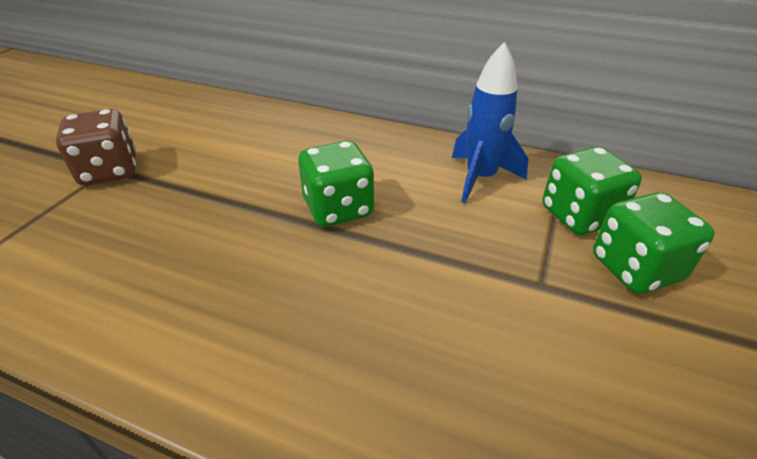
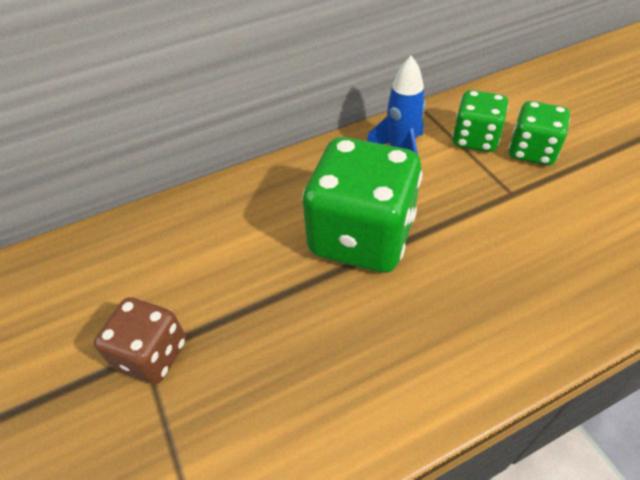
camera: 45 degrees left, 10 degrees up
green dice [298,141,374,227] -> green dice [302,137,423,273], size x1.80

